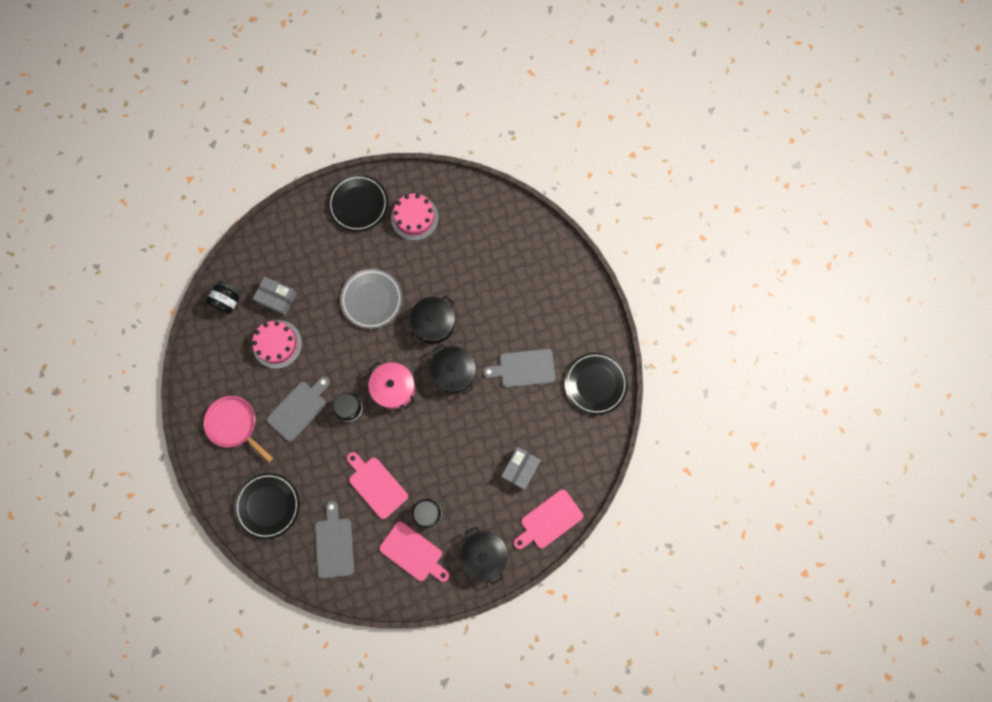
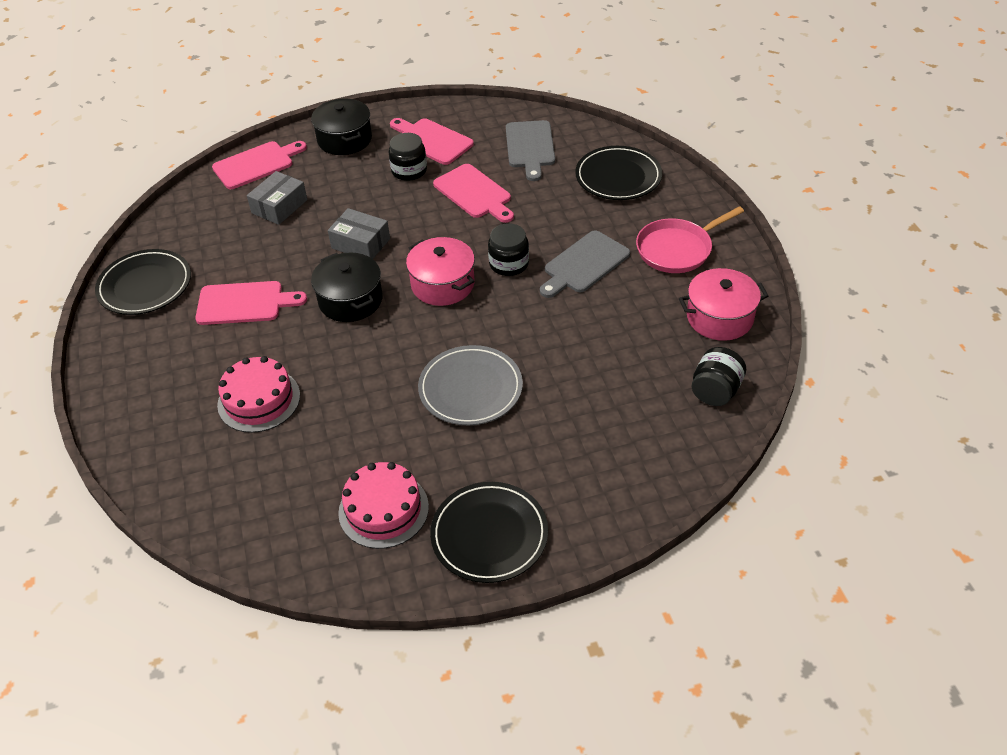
camera: 175 degrees left, 30 degrees down
pink pan [204,396,273,462] -> pink pan turned 105 degrees clockwise [636,206,744,273]
pink cake [252,320,302,369] -> pink cake moved to [217,356,300,433]
grey box [253,276,297,315] -> grey box moved to [328,208,390,259]
black pot [410,295,455,344] -> none
grey cutting board [483,349,555,388] -> pink cutting board [195,281,307,325]
none -> pink pot [679,268,768,341]

